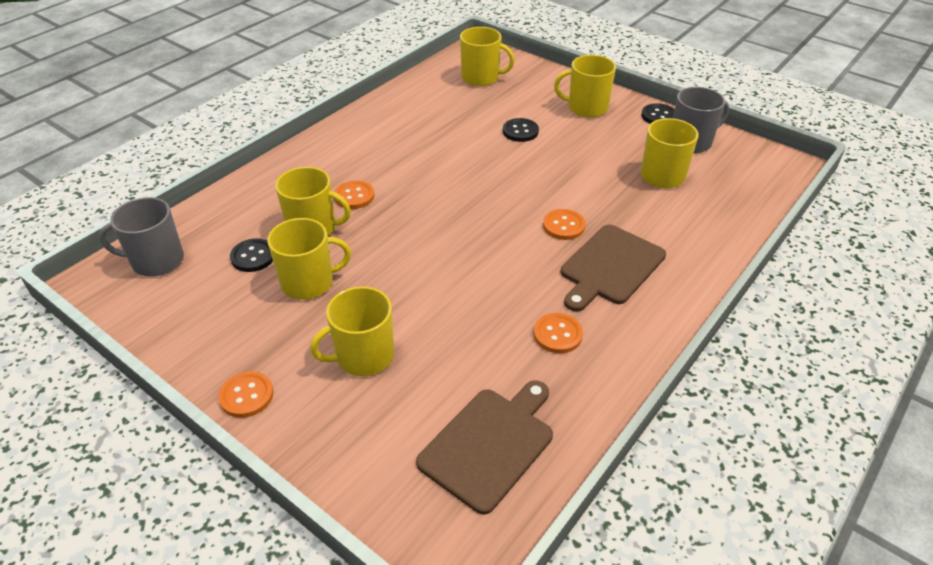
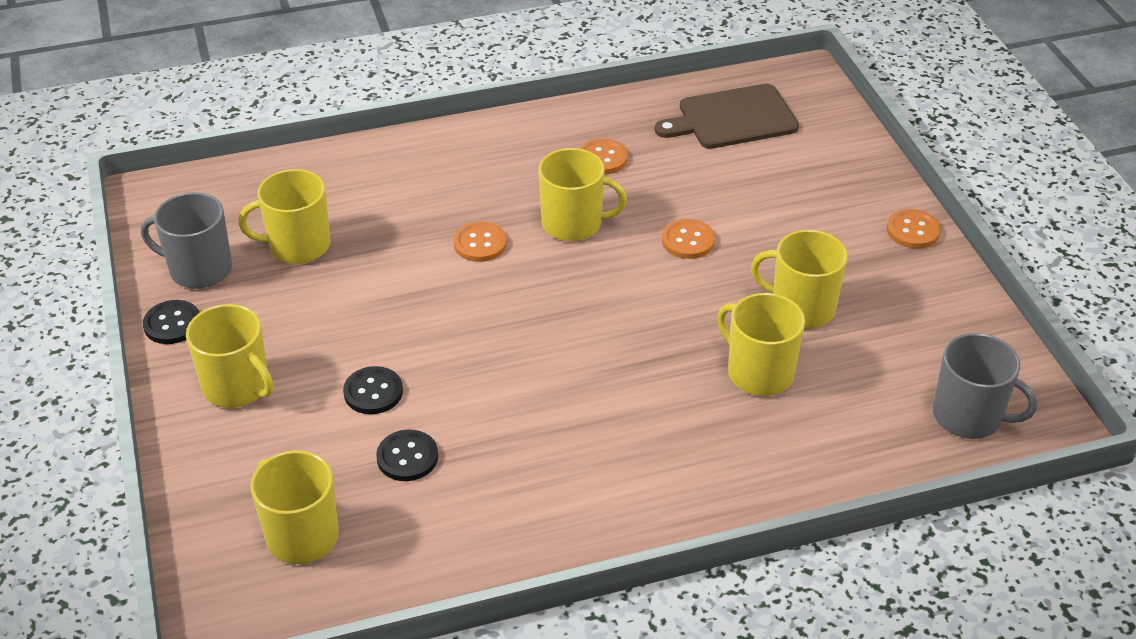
camera: 145 degrees left, 0 degrees up
black button [230,238,273,272] -> black button moved to [376,430,438,481]
yellow mug [310,286,394,376] -> yellow mug moved to [539,148,627,241]
orange button [334,180,375,209] -> orange button moved to [662,219,715,259]
brown cutting board [561,224,666,312] -> none

